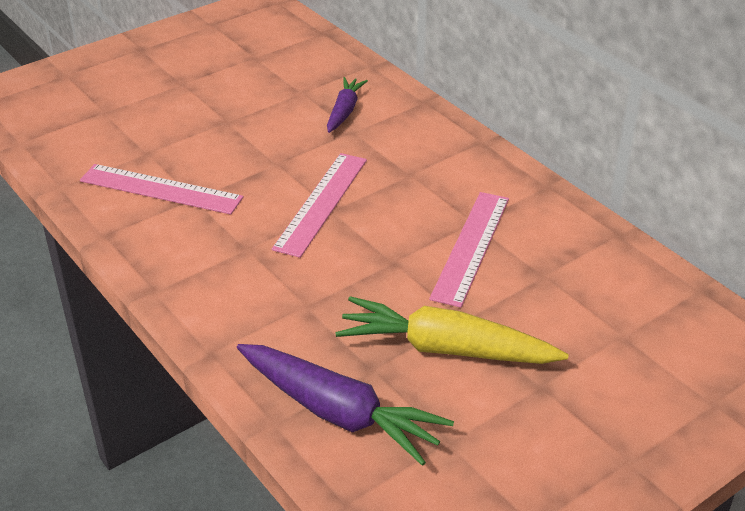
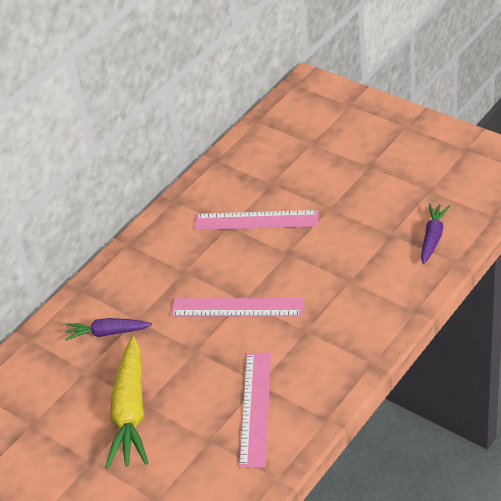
camera: 100 degrees left, 5 degrees up
purple carrot [237,344,454,466] -> purple carrot [421,203,450,264], size x0.57
yellow carrot [335,296,569,364] -> yellow carrot moved to [105,336,148,468]

